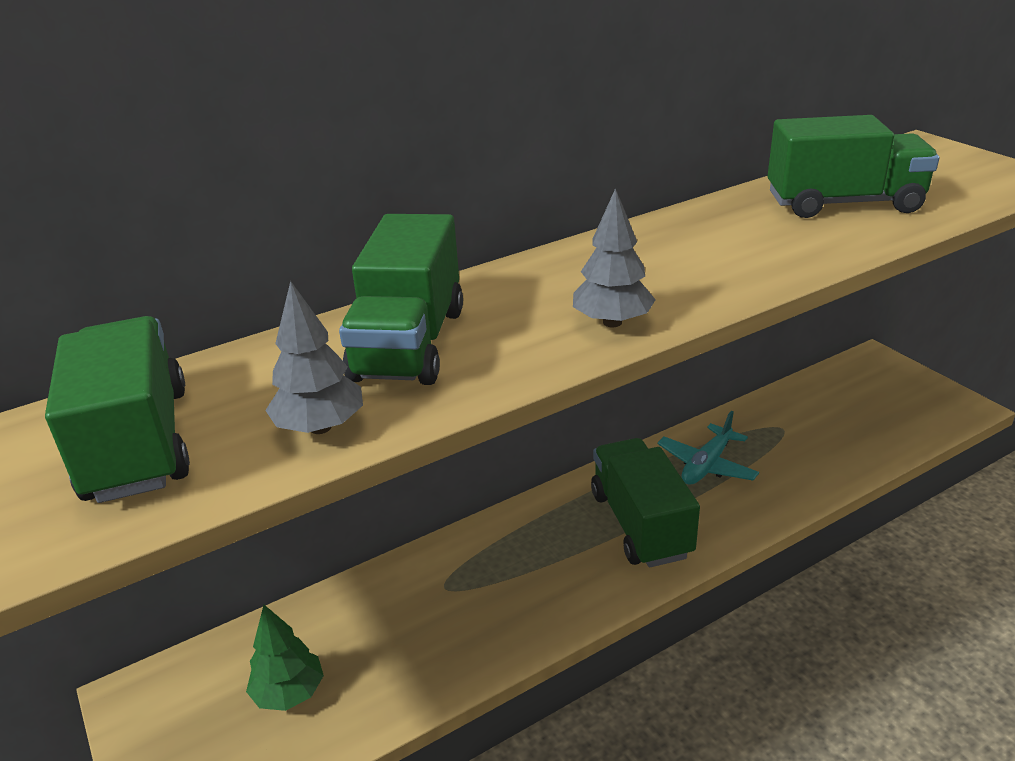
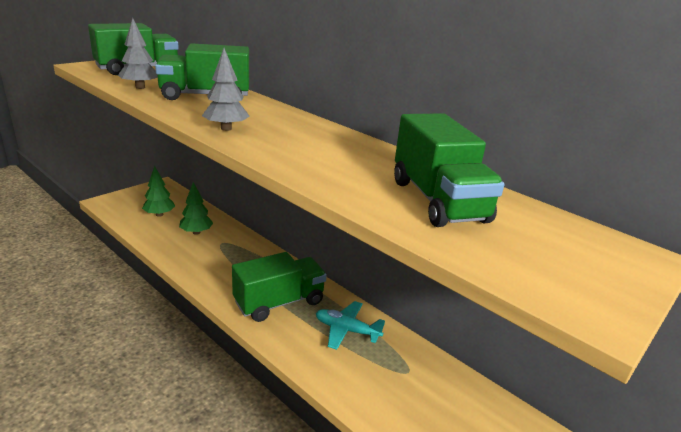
camera: 70 degrees right, 5 degrees down
none -> green tree [179,182,213,235]

